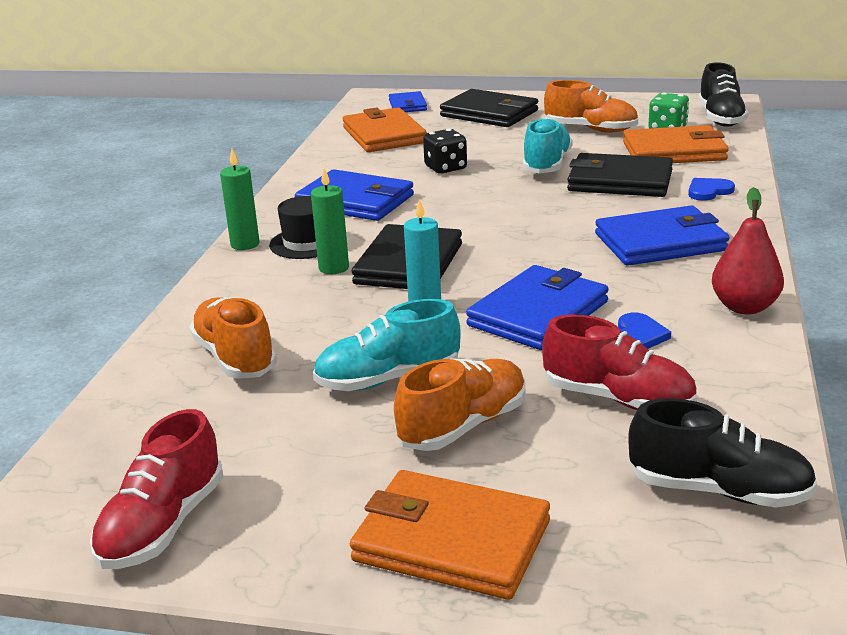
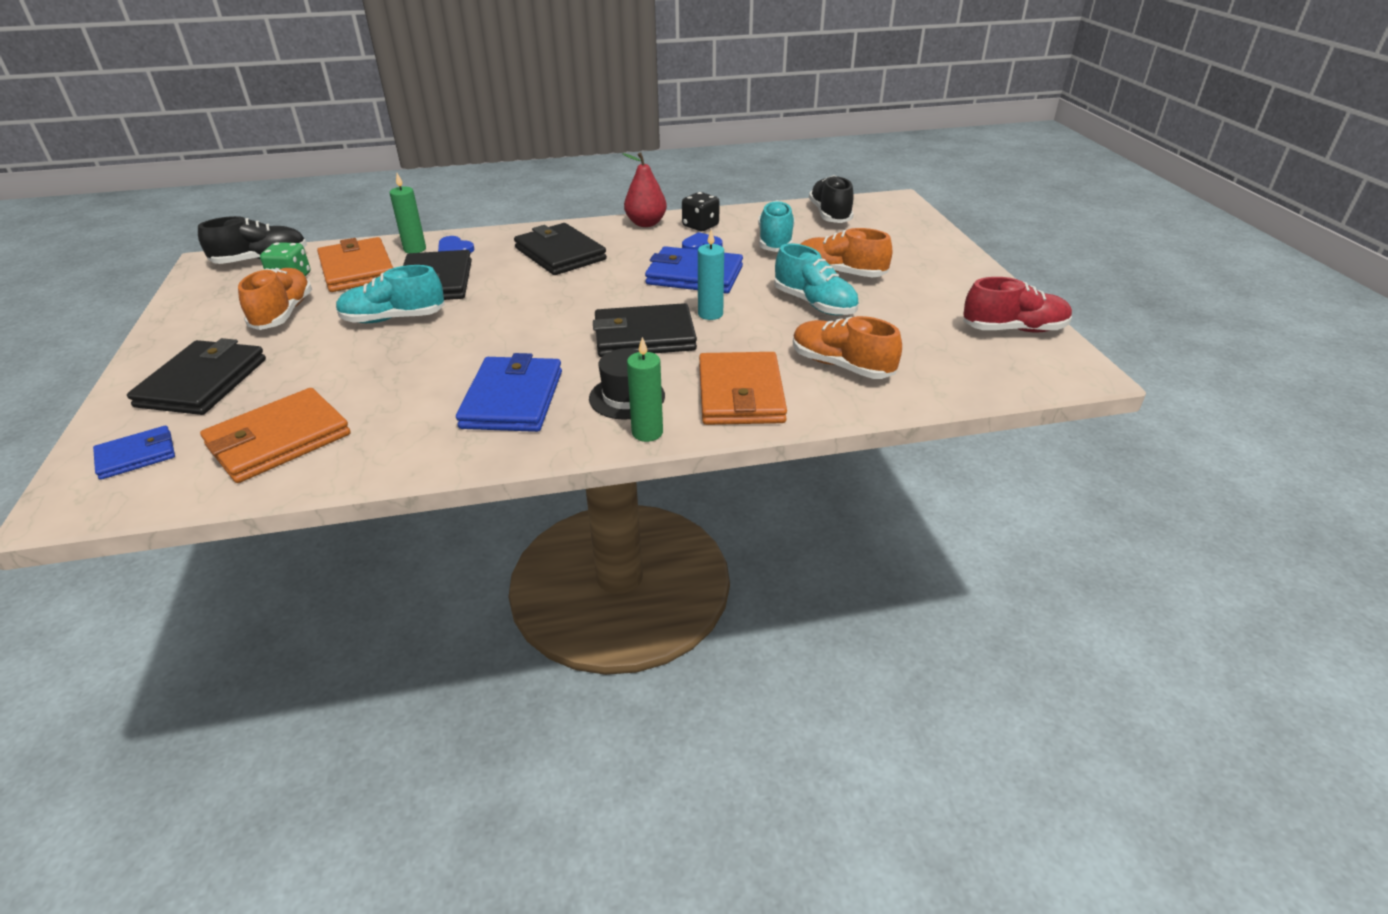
camera: 115 degrees left, 10 degrees up
orange shoe [189,297,277,379] -> orange shoe turned 90 degrees clockwise [793,316,902,379]
green candle [311,168,349,274] -> green candle moved to [390,173,426,253]
orange wallet [350,470,550,600] -> orange wallet moved to [699,352,787,425]
black dice [423,129,467,174] -> black dice moved to [682,192,720,231]
red shoe [542,314,697,410] -> turquoise shoe [758,200,795,252]
blue wallet [595,205,730,266] -> black wallet [514,223,607,275]

